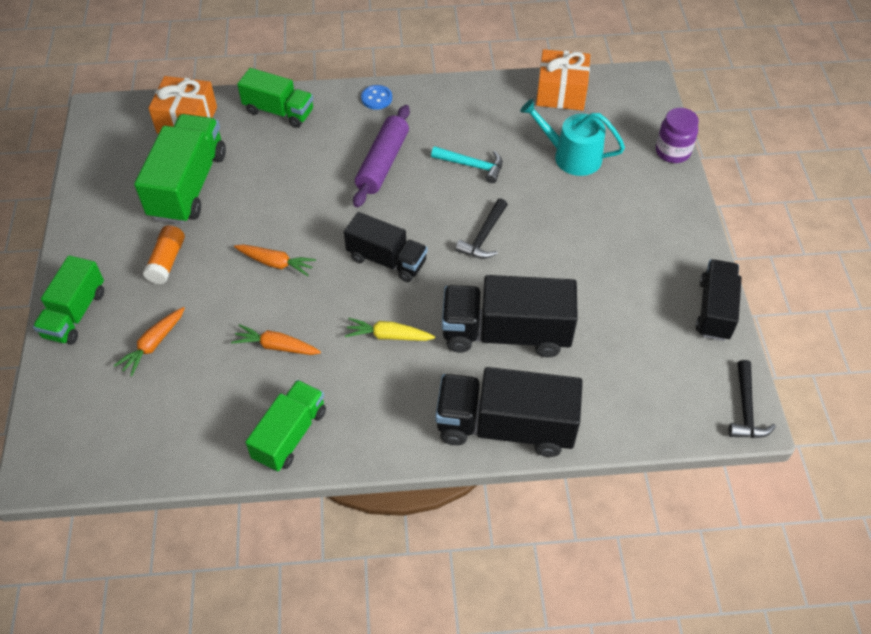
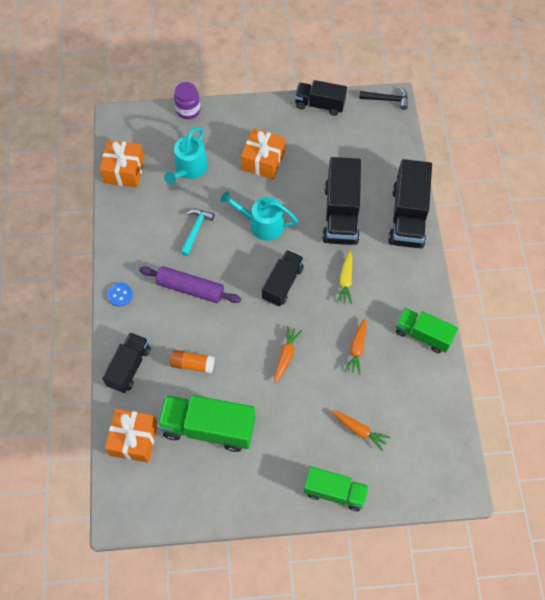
camera: 90 degrees left, 10 degrees up
orange glue stick [143,225,185,285] -> orange glue stick moved to [170,350,215,373]
green truck [237,68,313,128] -> black truck [102,332,151,393]
black hammer [455,198,508,259] -> turquoise watering can [220,191,298,241]
none -> orange gift [241,129,285,179]

